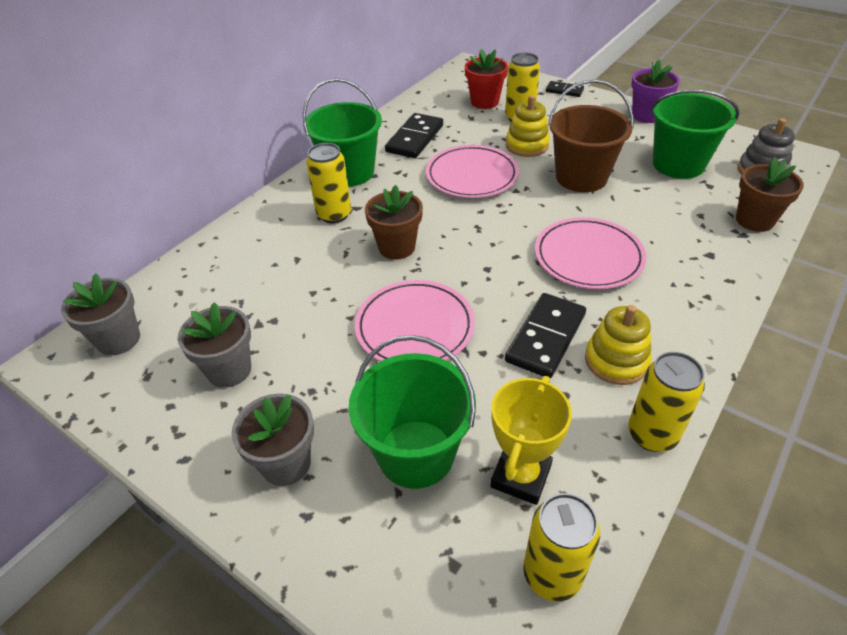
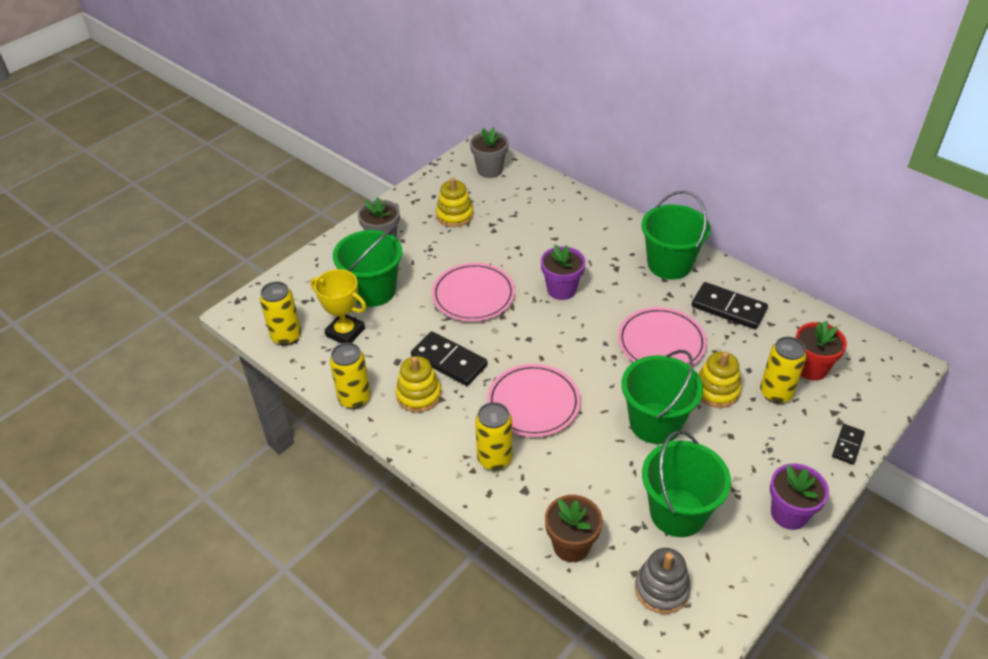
camera: 95 degrees right, 0 degrees up
grey flower pot [178,302,251,388] -> yellow stacking toy [436,177,473,227]
yellow can [306,143,351,223] -> yellow can moved to [475,402,512,471]
brown flower pot [365,185,423,260] -> purple flower pot [541,244,586,300]
brown bucket [548,79,634,192] -> green bucket [621,350,703,444]

